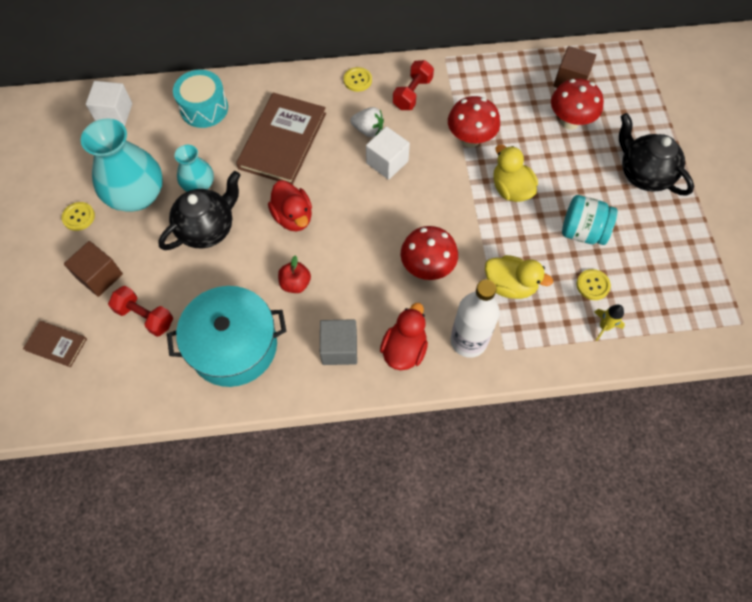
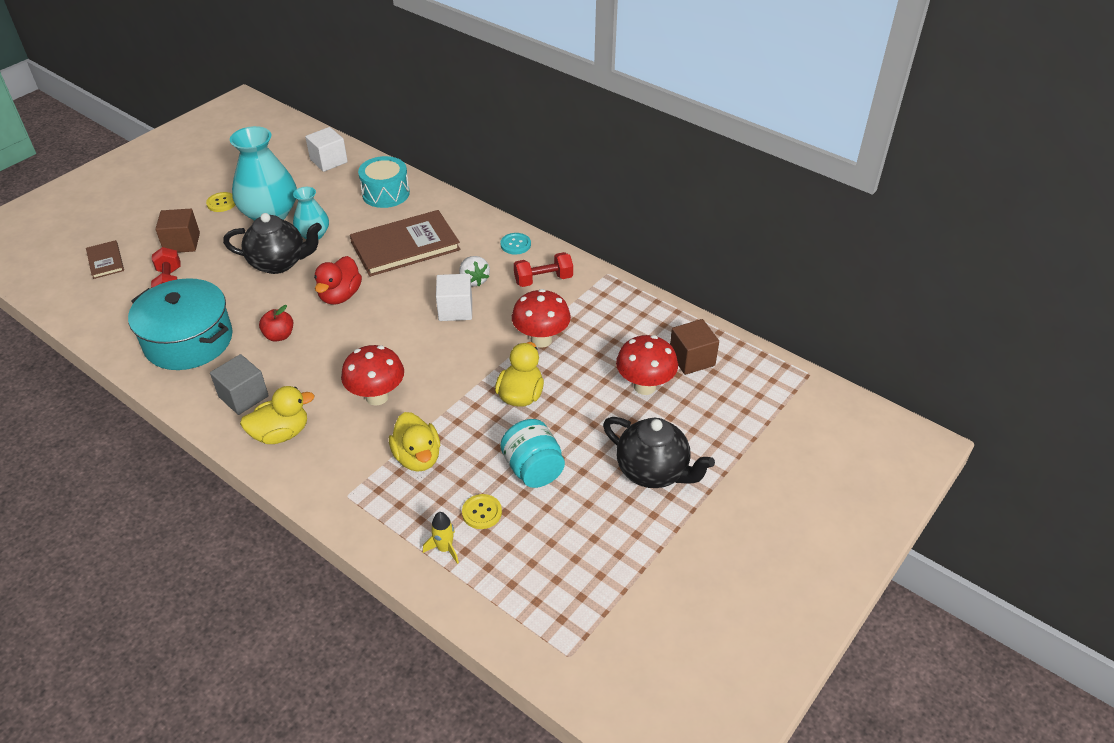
camera: 45 degrees right, 20 degrees down
yellow button [344,67,372,92] -> turquoise button [500,233,531,255]
red duck [380,303,428,370] -> yellow duck [240,386,315,444]
white bottle [450,279,500,358] -> none
black teapot [619,113,694,196] -> black teapot turned 120 degrees clockwise [603,417,715,488]

